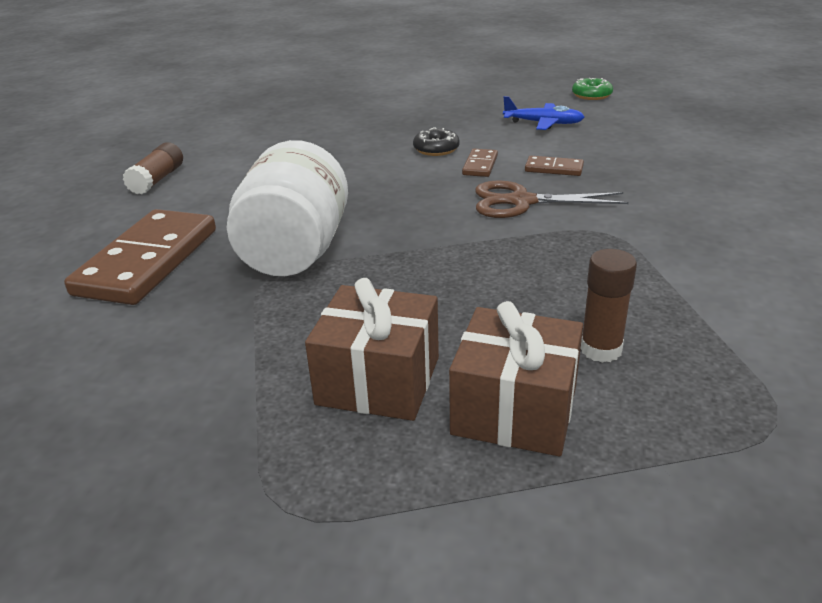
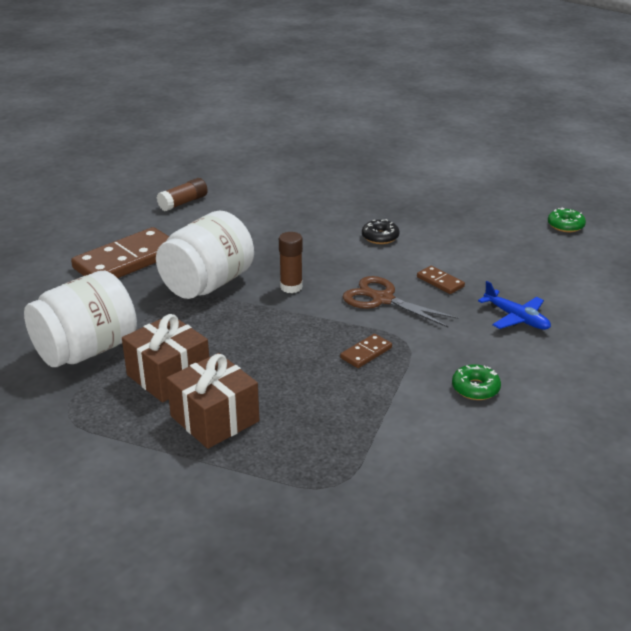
camera: 30 degrees right, 0 degrees up
brown domino [462,149,498,177] -> brown domino moved to [340,334,392,368]
blue plane [503,96,584,130] -> blue plane moved to [478,281,551,330]
brown glue stick [581,249,637,363] -> brown glue stick moved to [279,232,303,293]
none -> white jar [24,271,137,367]
none -> green donut [452,364,501,400]

